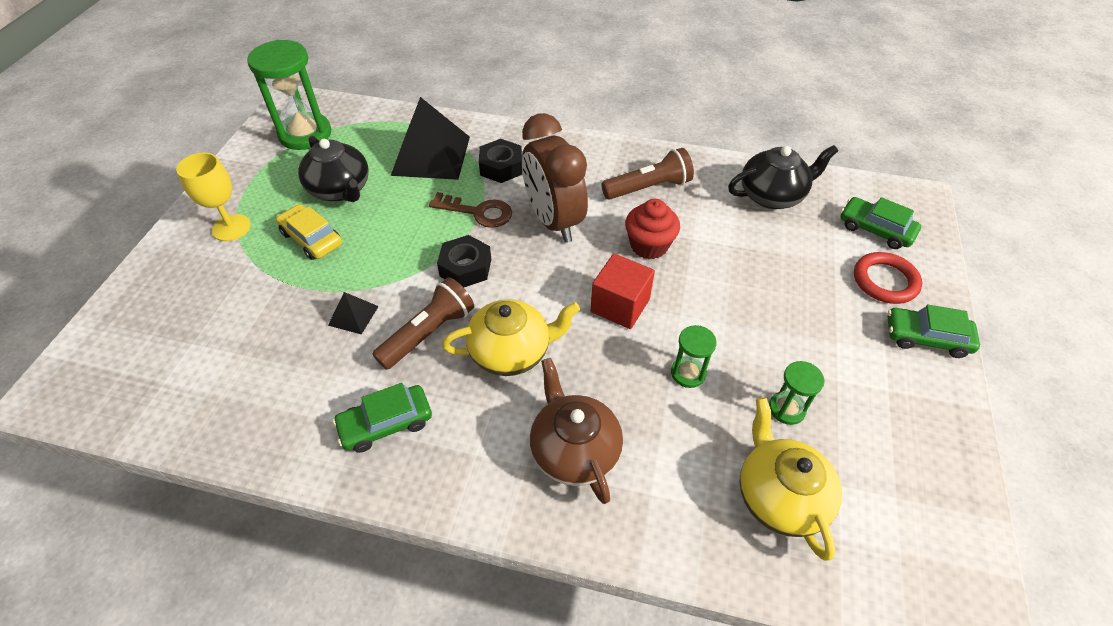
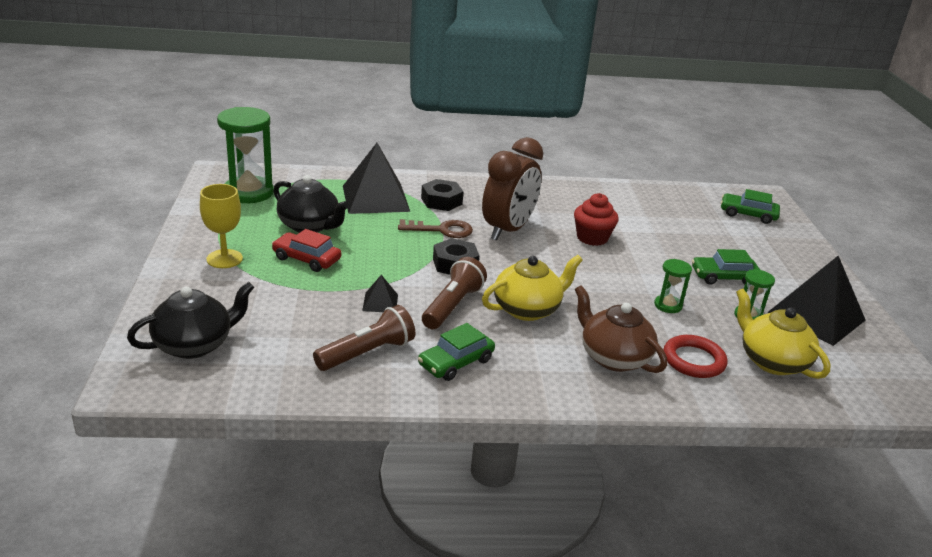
camera: 20 degrees left, 20 degrees down
yellow car [276,204,342,260] -> red car [272,229,341,272]
brown clock [522,113,588,243] -> brown clock turned 105 degrees counterclockwise [482,137,543,241]
red cube [591,254,655,329] -> none
brown flashlight [602,148,694,200] -> brown flashlight moved to [313,305,415,371]
black teapot [728,145,838,209] -> black teapot moved to [127,282,254,359]
red ring [854,252,922,304] -> red ring moved to [663,335,728,378]
green car [887,304,980,358] -> green car moved to [692,249,760,285]
none -> black pyramid [768,256,866,346]

